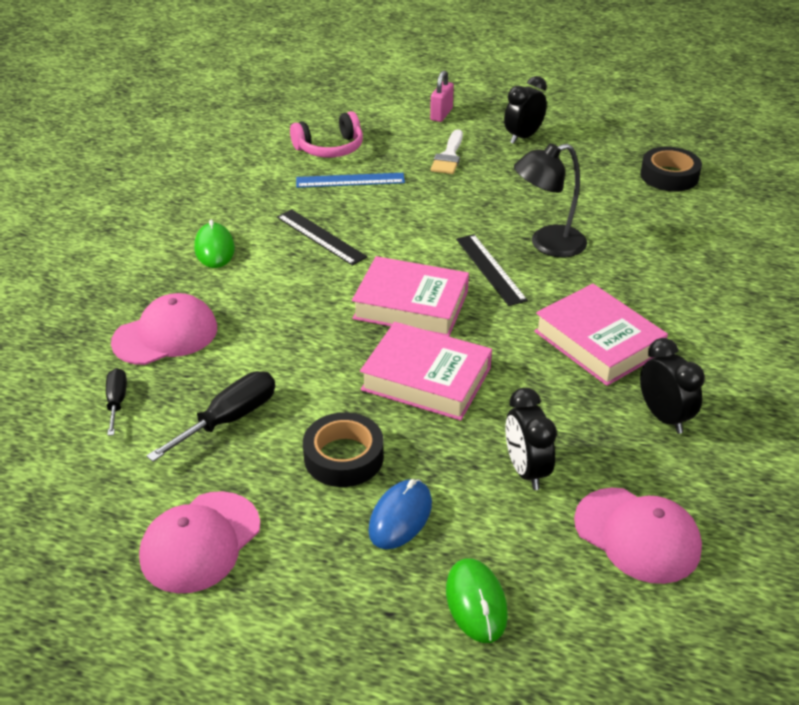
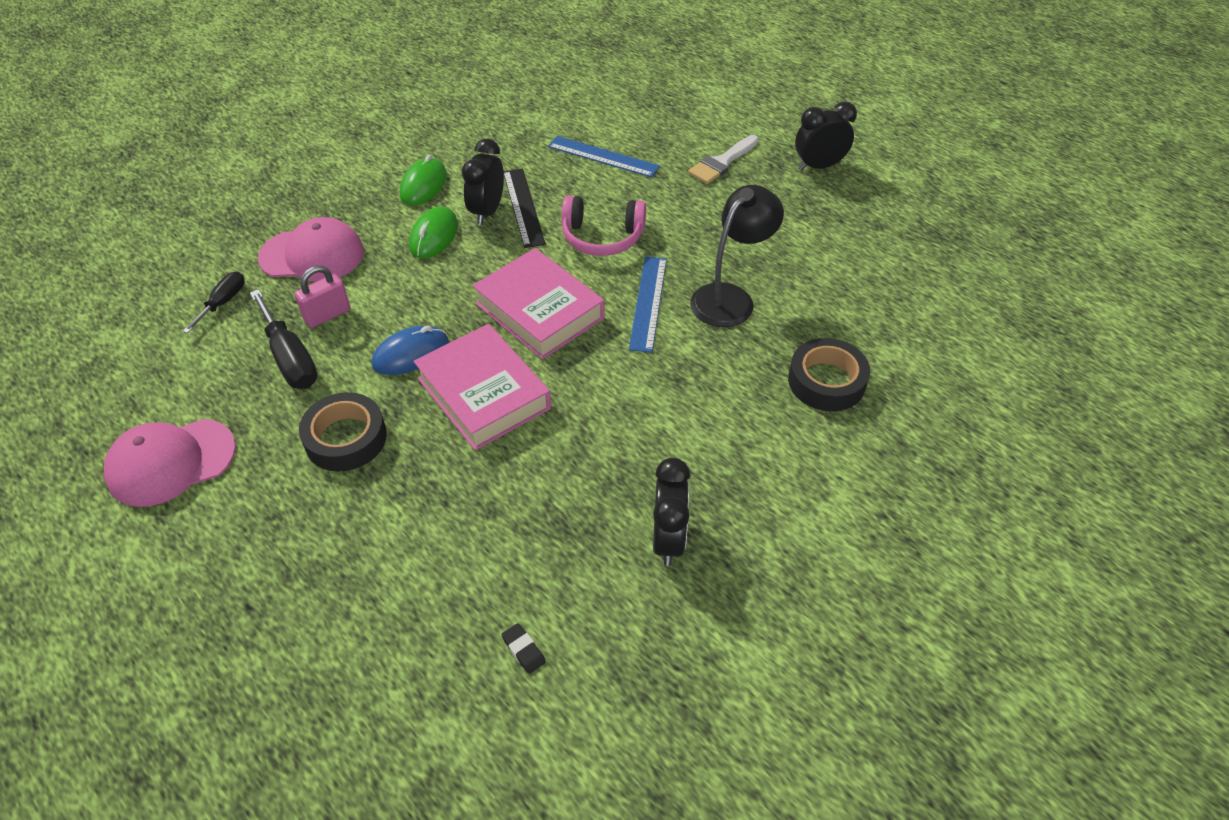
camera: 30 degrees right, 10 degrees up
black screwdriver [146,371,275,462] -> black screwdriver turned 75 degrees clockwise [250,289,318,389]
pink headphones [290,111,363,158] -> pink headphones moved to [562,195,646,256]
blue mouse [368,479,432,549] -> blue mouse moved to [372,326,449,375]
pink padlock [430,71,454,122] -> pink padlock moved to [295,265,350,328]
green mouse [446,558,508,643] -> green mouse moved to [409,207,458,258]
black ruler [456,234,528,306] -> blue ruler [629,256,667,353]
black clock [505,388,557,490] -> black clock moved to [462,139,504,225]
black lamp [514,143,587,258] -> black lamp turned 120 degrees clockwise [690,185,784,328]
pink book [534,284,668,386] -> none
pink cap [574,488,702,584] -> black eraser [501,623,546,674]
black tape [640,147,702,192] -> black tape moved to [788,338,870,411]

